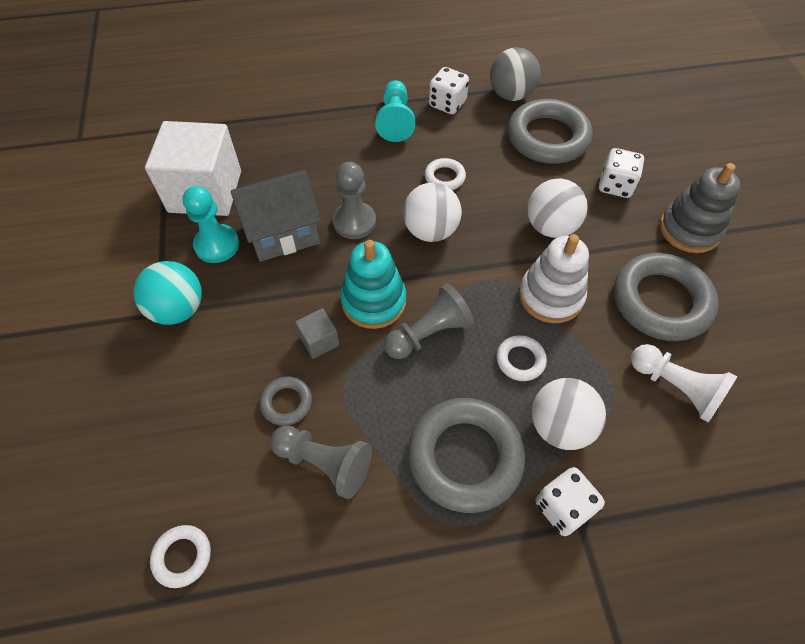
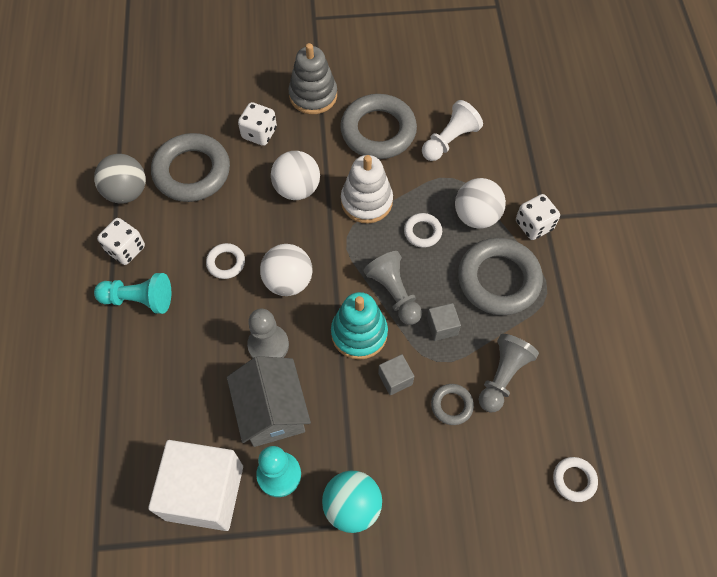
camera: 85 degrees left, 5 degrees up
none -> grey cube [427,303,461,341]

